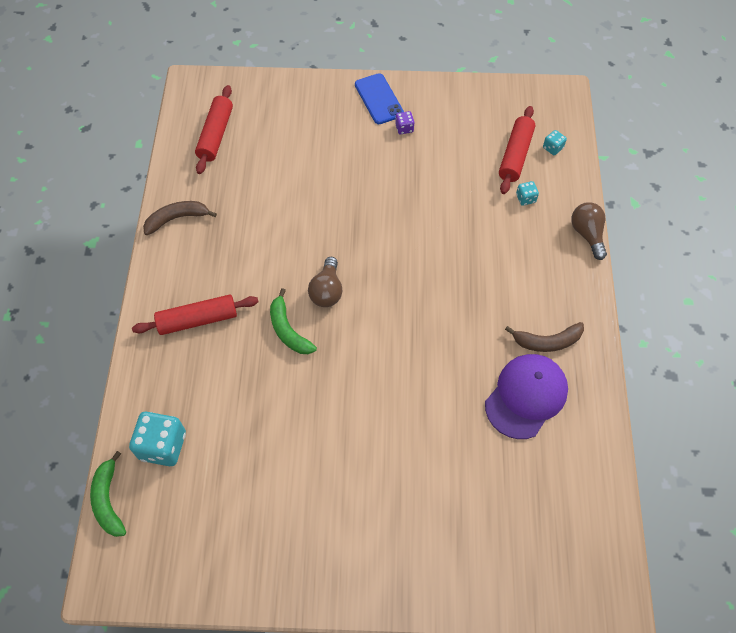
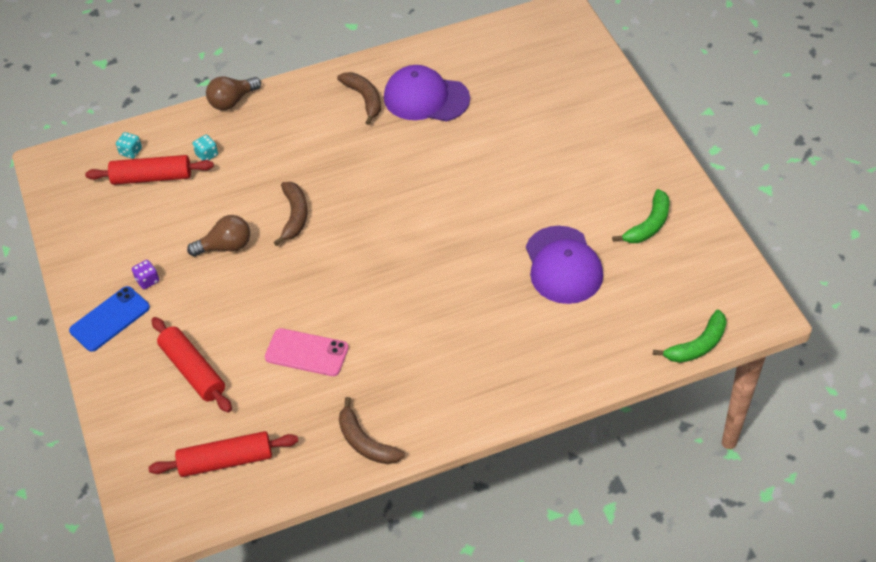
camera: 110 degrees left, 10 degrees down
turquoise dice [129,412,186,466] -> none
red rolling pin [132,294,259,335] -> red rolling pin moved to [152,317,232,412]
green banana [270,288,317,354] -> green banana moved to [612,189,670,243]
brown light bulb [308,257,343,307] -> brown light bulb moved to [187,215,250,256]
none -> pink phone [265,328,349,376]
none -> brown banana [273,182,308,246]
none -> purple cap [526,226,603,304]

